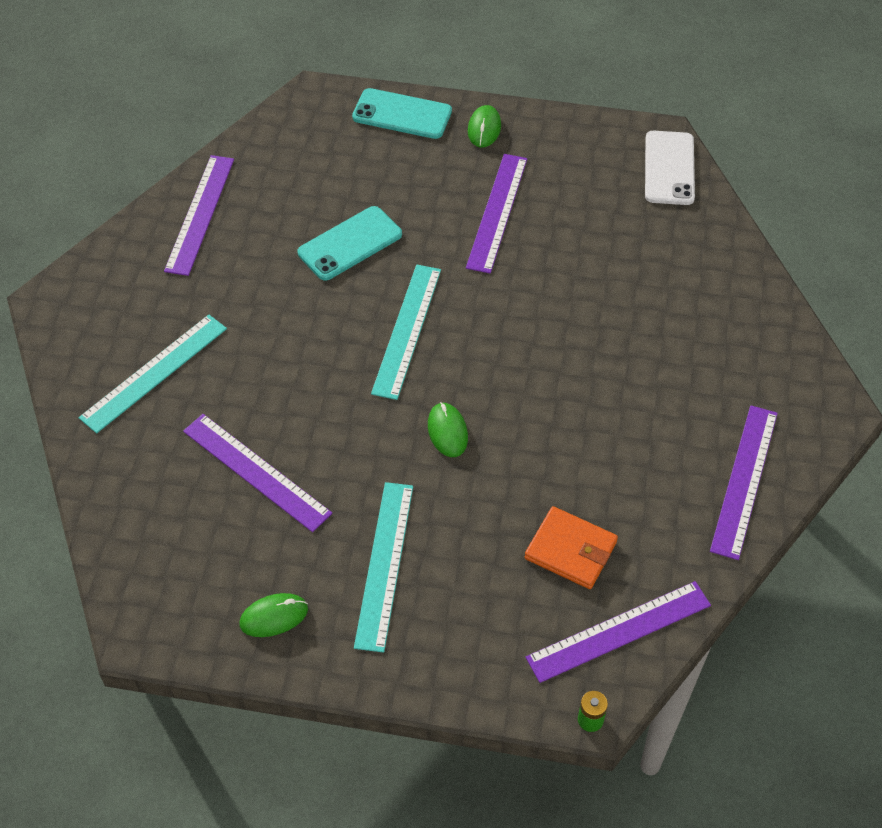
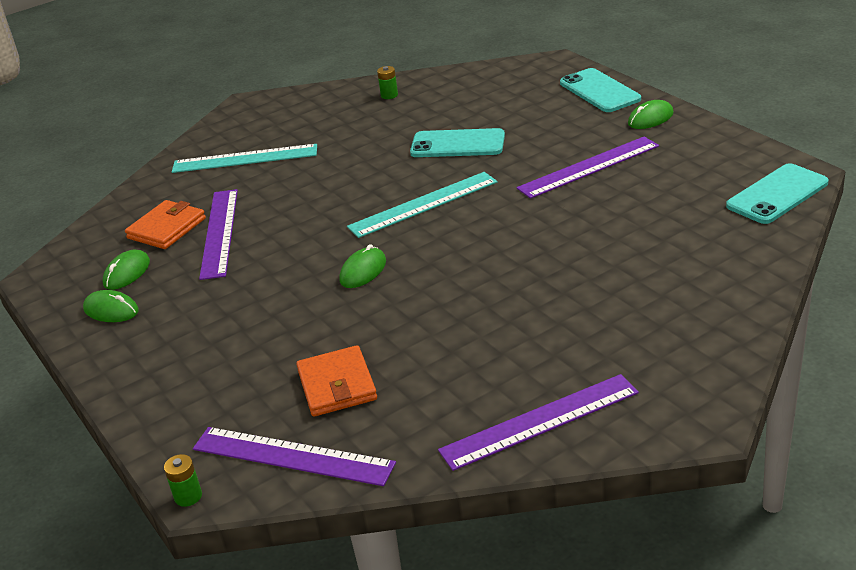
camera: 50 degrees right, 20 degrees down
purple ruler [164,155,234,276] -> green battery [377,66,398,99]
turquoise ruler [354,482,413,653] -> none
white phone [645,131,695,205] -> turquoise phone [726,163,829,224]
none -> green mouse [103,250,150,290]
none -> orange wallet [125,200,206,249]

